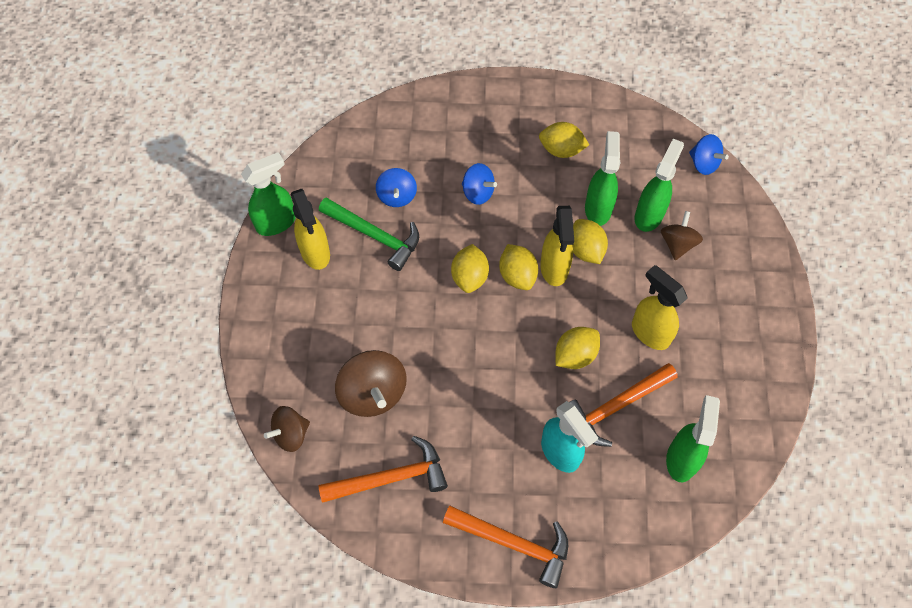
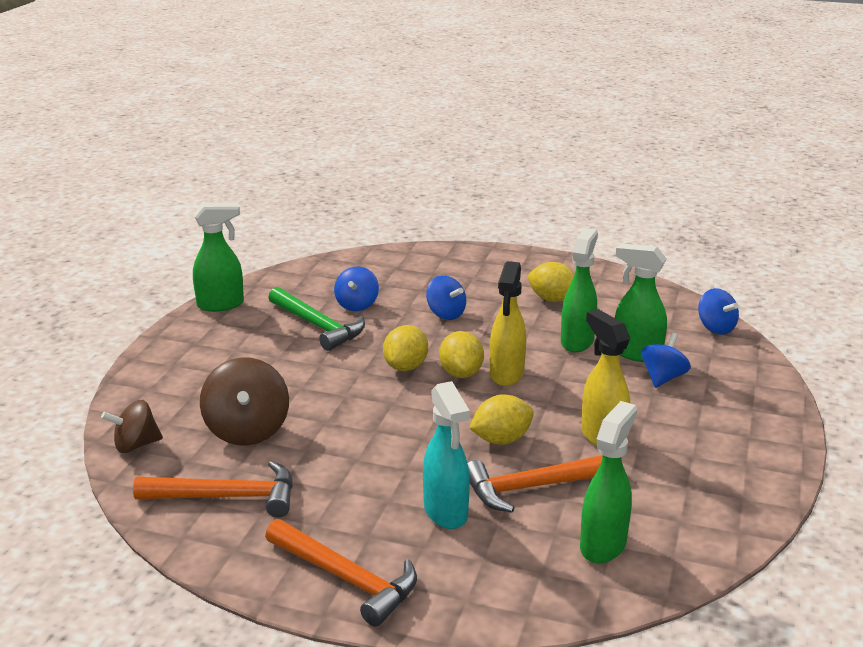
camera: 15 degrees right, 35 degrees down
yellow spray bottle [291,189,330,270] -> none
yellow lemon [573,219,608,264] -> none
green spray bottle [635,139,684,232] -> green spray bottle turned 105 degrees counterclockwise [615,243,667,362]
brown spinning top [661,211,703,260] -> blue spinning top [641,333,691,388]

